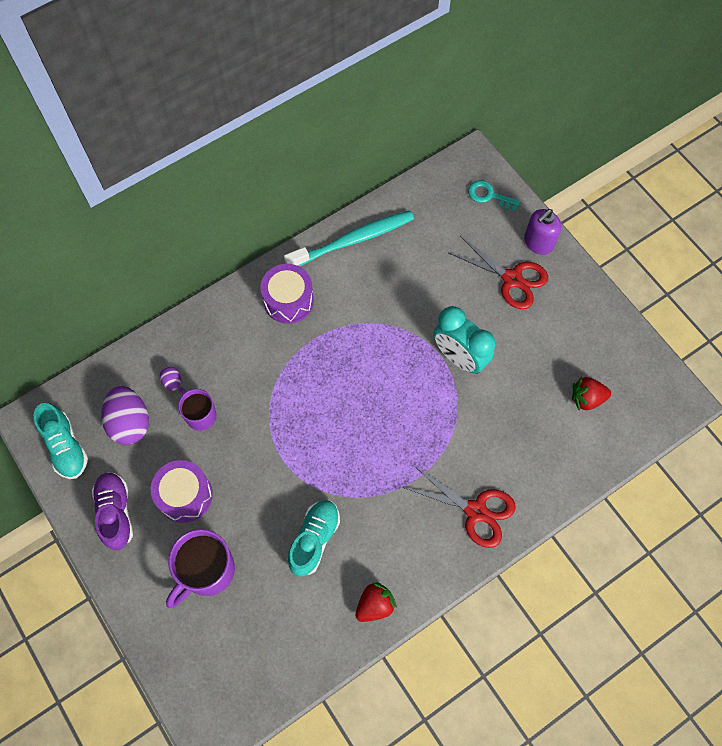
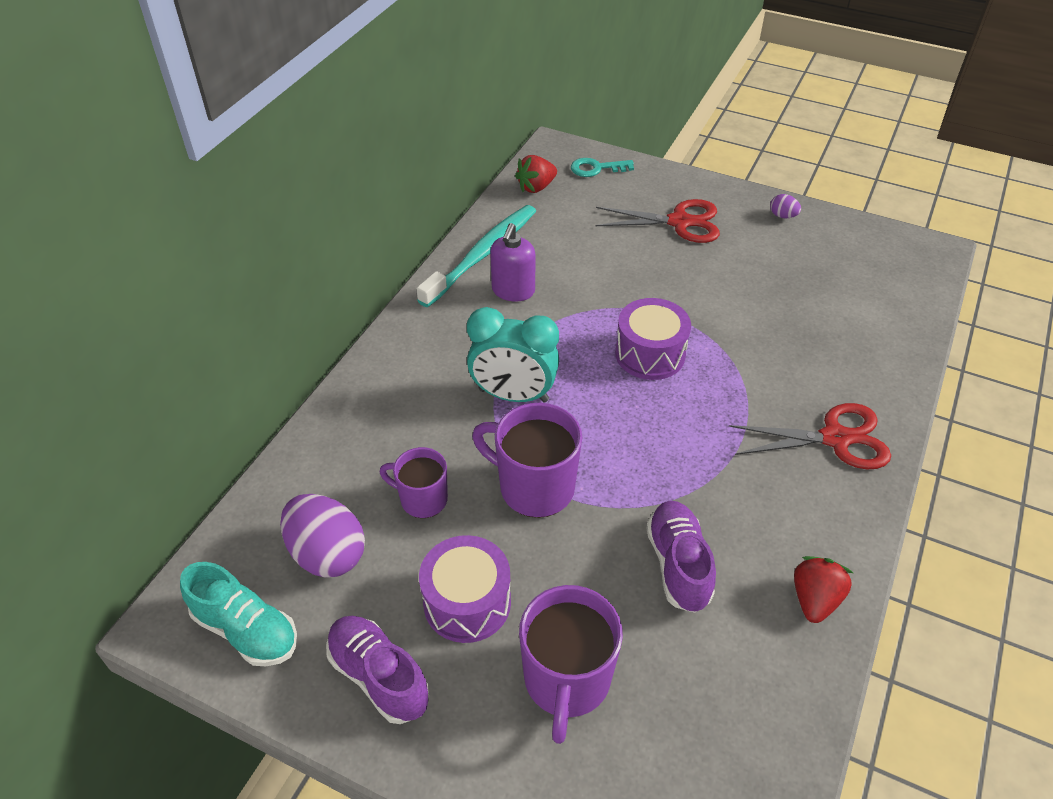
camera: 30 degrees left, 20 degrees down
purple egg [160,366,181,391] -> purple egg moved to [770,194,801,218]
purple drum [260,264,314,324] -> purple drum moved to [615,298,691,380]
turquoise shoe [288,500,340,577] -> purple shoe [646,501,716,613]
turquoise clock [433,306,496,374] -> turquoise clock moved to [467,307,559,402]
purple soap dispenser [524,209,562,255] -> purple soap dispenser moved to [490,223,536,302]
red strawberry [572,377,611,411] -> red strawberry moved to [515,155,557,193]
none -> purple mug [472,403,582,518]

